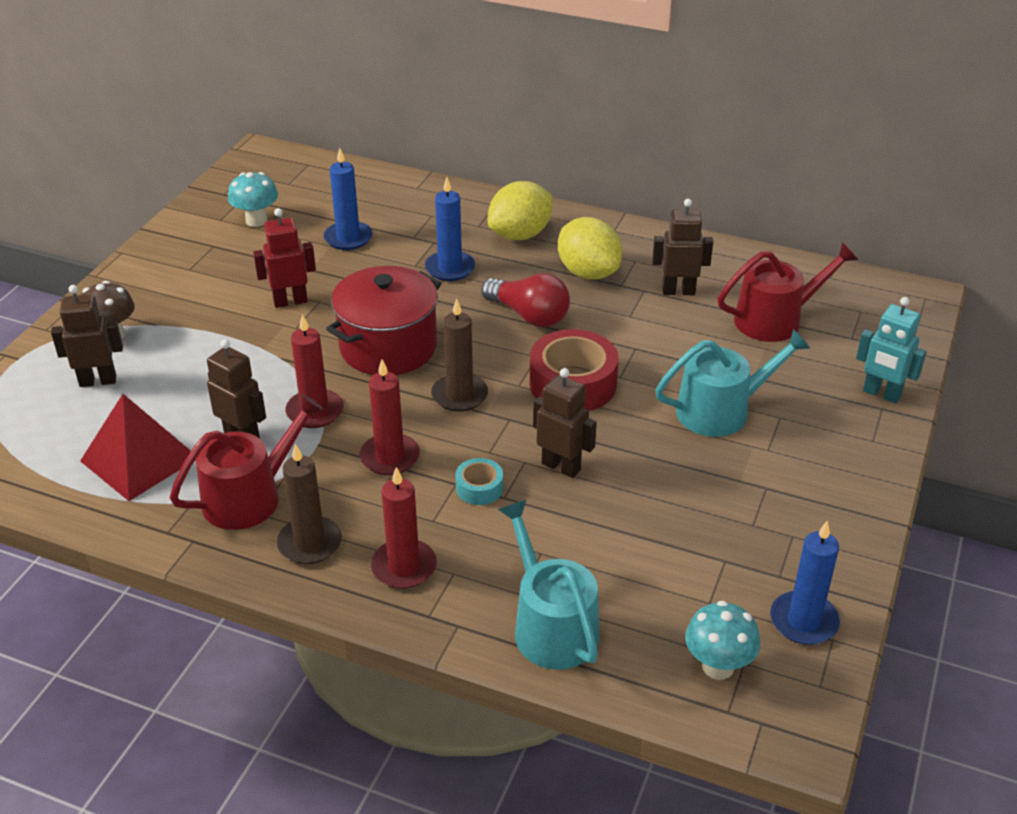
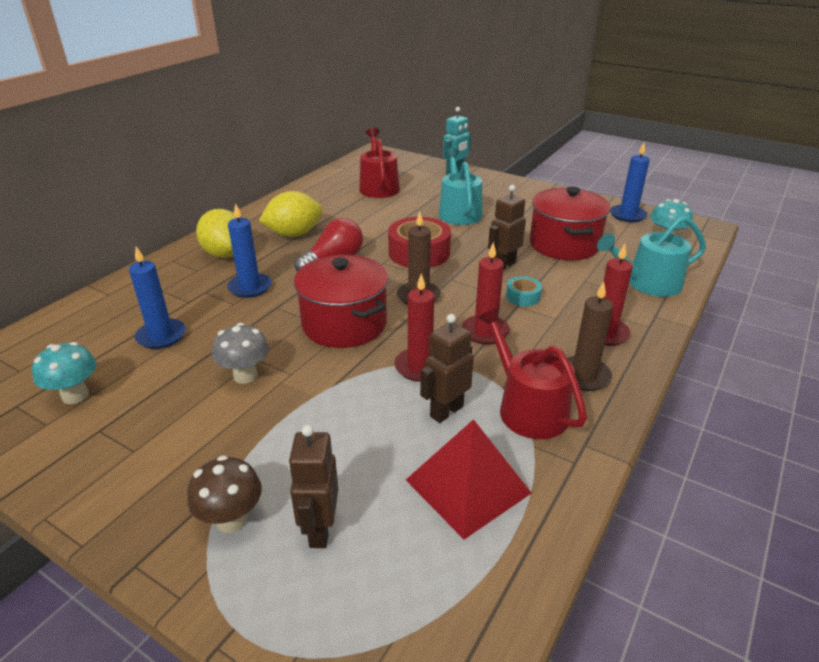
camera: 80 degrees left, 5 degrees down
red robot [253,208,316,308] -> grey mushroom [212,323,269,384]
brown robot [652,199,713,295] -> none
none -> red pot [530,187,610,260]

